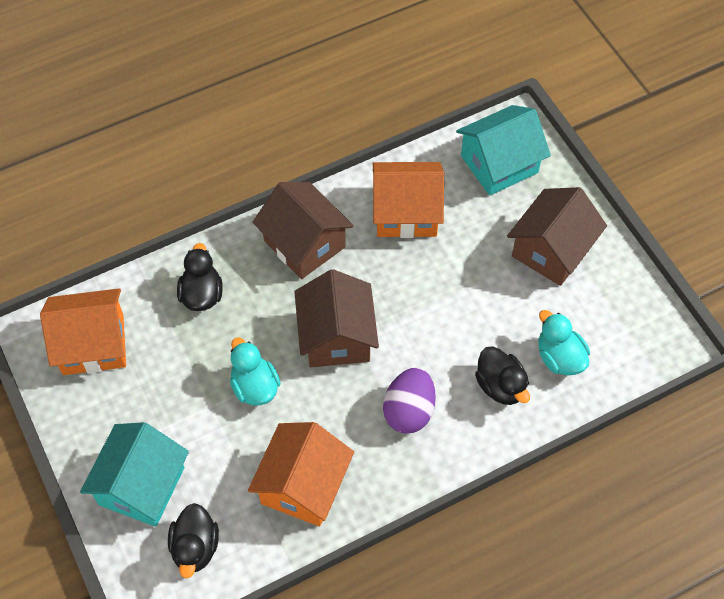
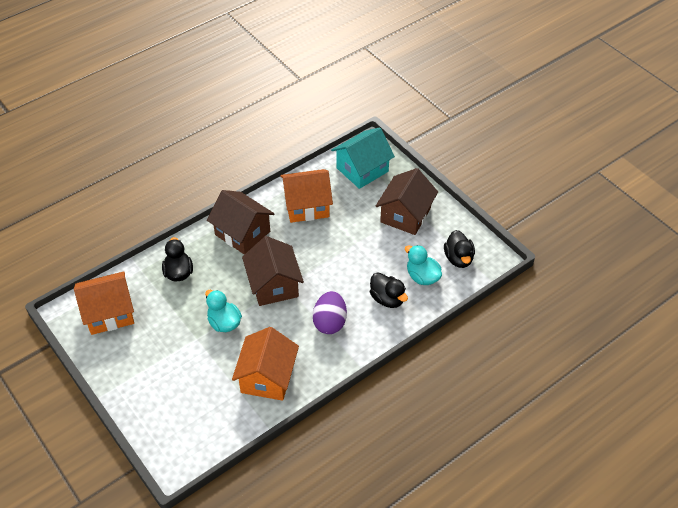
camera: 10 degrees left, 10 degrees down
turquoise house [80,422,189,527] -> none
black duck [168,503,219,579] -> black duck moved to [444,230,475,268]

